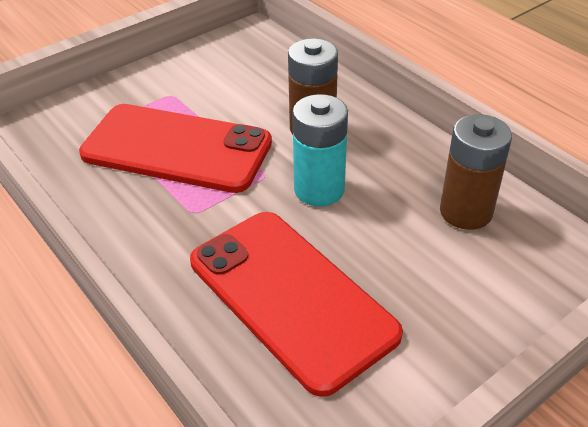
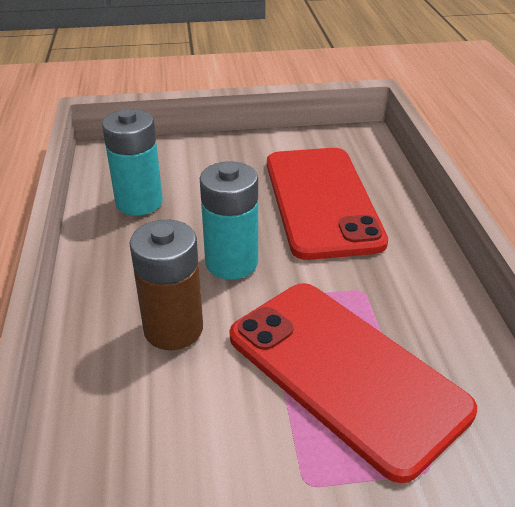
camera: 150 degrees left, 5 degrees down
brown battery [440,114,512,230] -> turquoise battery [102,109,163,215]

